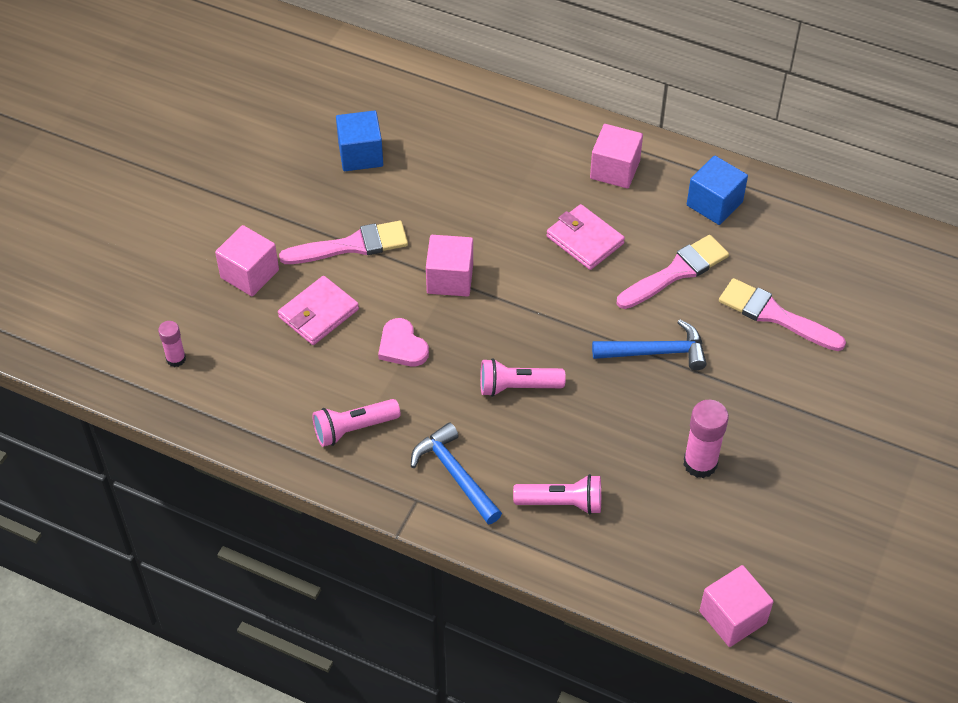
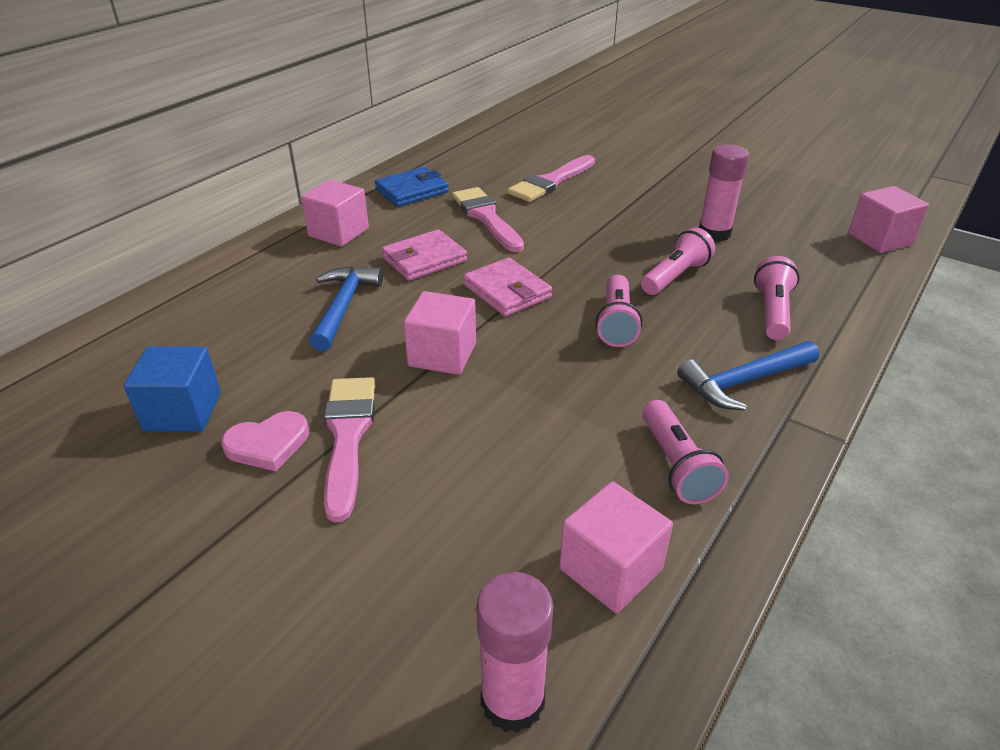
camera: 80 degrees left, 15 degrees down
pink glue stick [158,321,186,367] -> pink glue stick [476,572,554,733], size x1.67
pink cube [215,225,279,296] -> pink cube moved to [559,481,673,613]
pink wallet [278,276,359,345] -> pink wallet moved to [463,257,552,317]
pink heart [378,318,429,366] -> pink heart moved to [221,411,309,471]
blue hammer [592,320,707,370] -> blue hammer moved to [309,266,383,351]
blue cube [687,156,748,225] -> blue wallet [375,167,449,207]
none -> pink flashlight [641,227,715,295]

